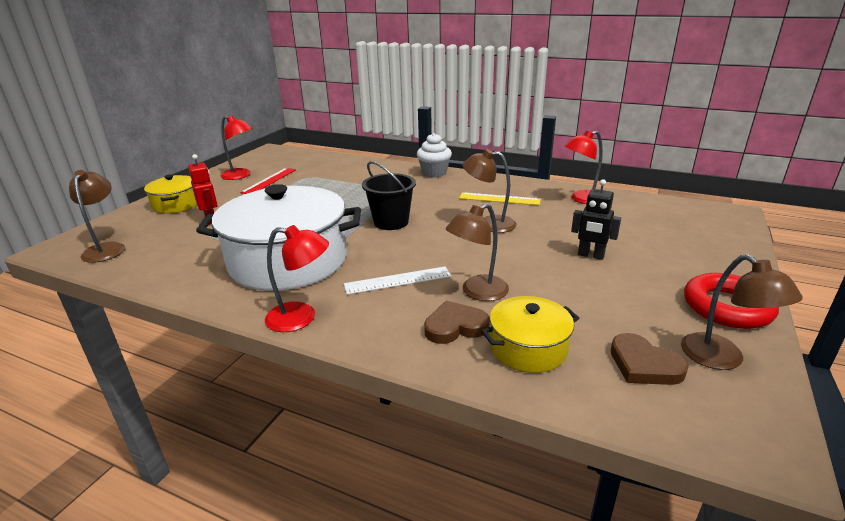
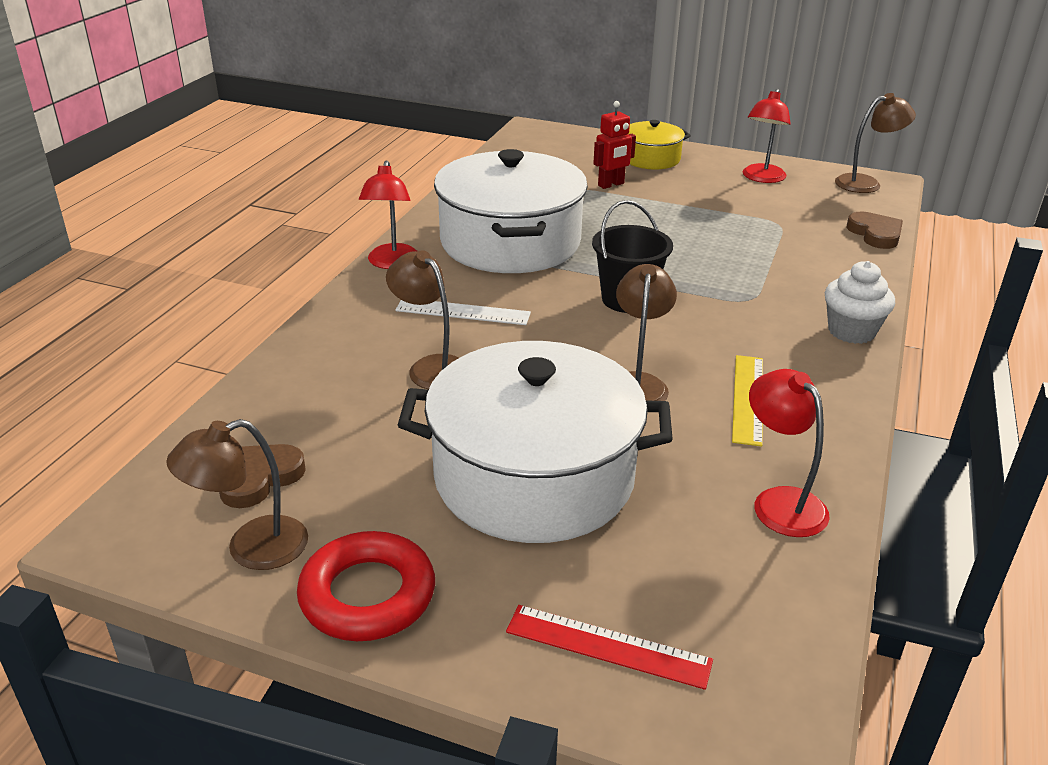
camera: 85 degrees right, 5 degrees up
brown lamp [69,170,125,263] -> brown lamp moved to [835,93,916,193]
red ruler [240,168,296,194] -> red ruler moved to [506,605,713,690]
white ruler [344,266,451,295] -> white ruler turned 60 degrees counterclockwise [395,300,531,325]
brown heart [424,301,490,344] -> brown heart moved to [847,211,903,249]
yellow pot [481,296,579,373] -> none
black robot [571,179,621,260] -> white pot [398,341,673,543]

